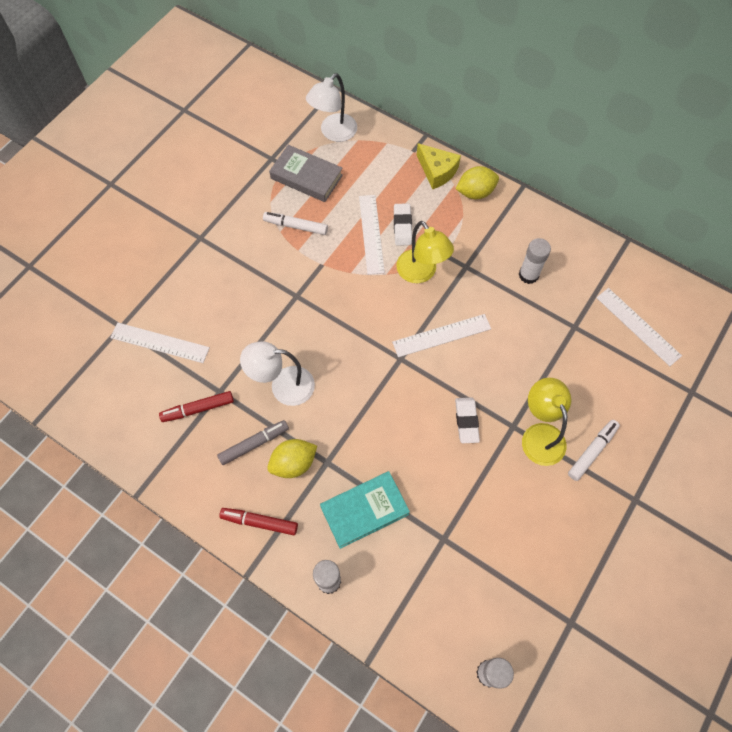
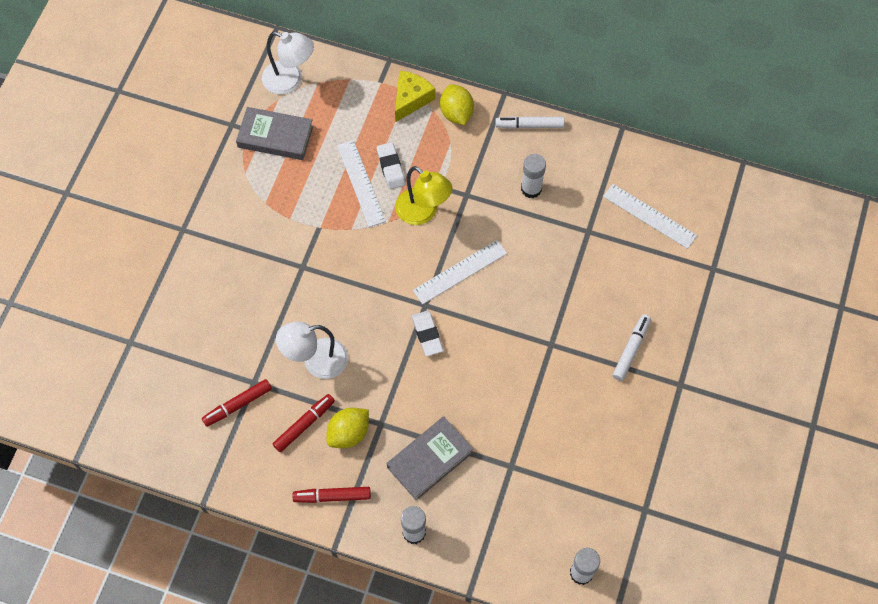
camera: 15 degrees left, 0 degrees up
white ruler [110,323,210,363] -> none
grey marker [217,420,289,465] -> red marker [273,394,335,452]
white marker [263,212,328,235] -> white marker moved to [495,116,564,129]
white lamp [306,73,357,142] -> white lamp turned 90 degrees counterclockwise [262,32,314,94]
turquoise book [320,471,410,549] -> grey book [387,416,473,501]
yellow cheese [417,143,461,190] -> yellow cheese turned 90 degrees counterclockwise [395,71,436,122]
white eraser [455,398,480,443] -> white eraser moved to [412,311,443,356]
yellow lemon [456,166,499,199] -> yellow lemon turned 75 degrees counterclockwise [440,84,474,125]
yellow lamp [522,378,571,466] -> none

